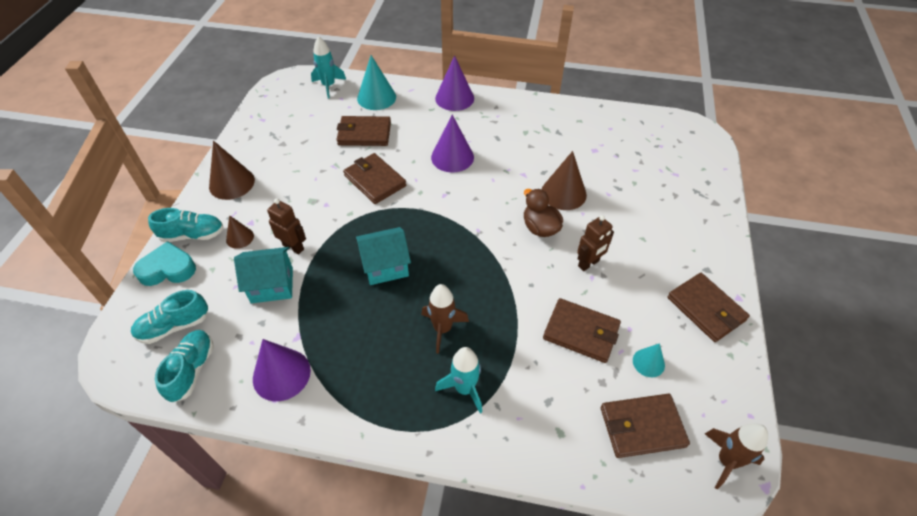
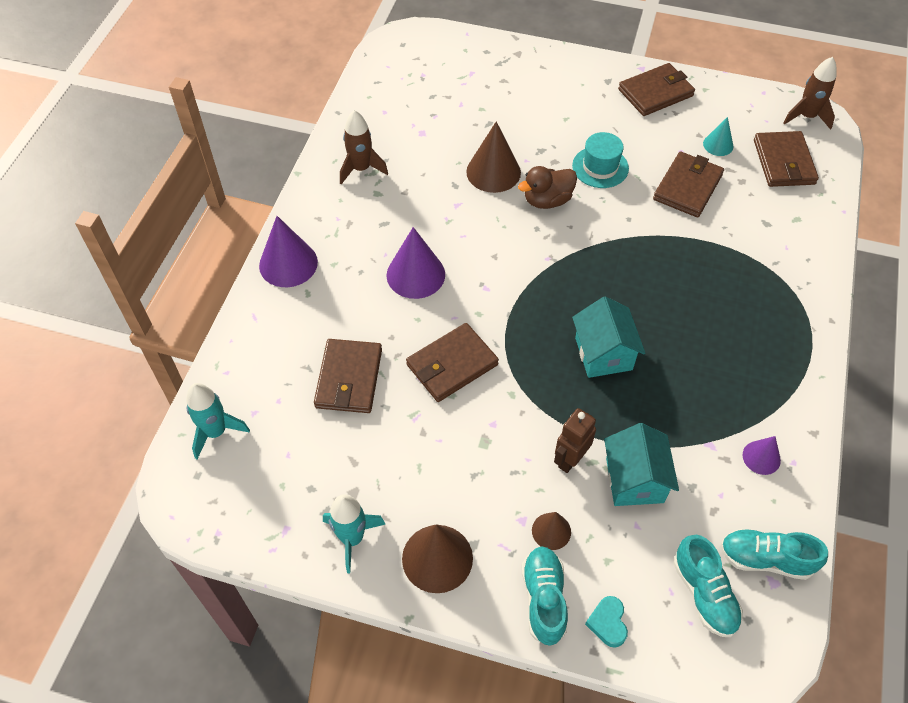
camera: 85 degrees left, 5 degrees up
turquoise heart [133,241,196,286] -> turquoise heart [585,596,628,648], size x0.60
purple cone [253,339,311,401] -> purple cone [743,436,781,475], size x0.56
turquoise cone [357,55,396,110] -> none
brown rocket [421,284,469,354] -> brown rocket moved to [340,110,388,185]
turquoise rocket [435,347,482,413] -> turquoise rocket moved to [323,495,385,573]
brown robot [577,215,614,271] -> turquoise hat [572,132,629,188]

